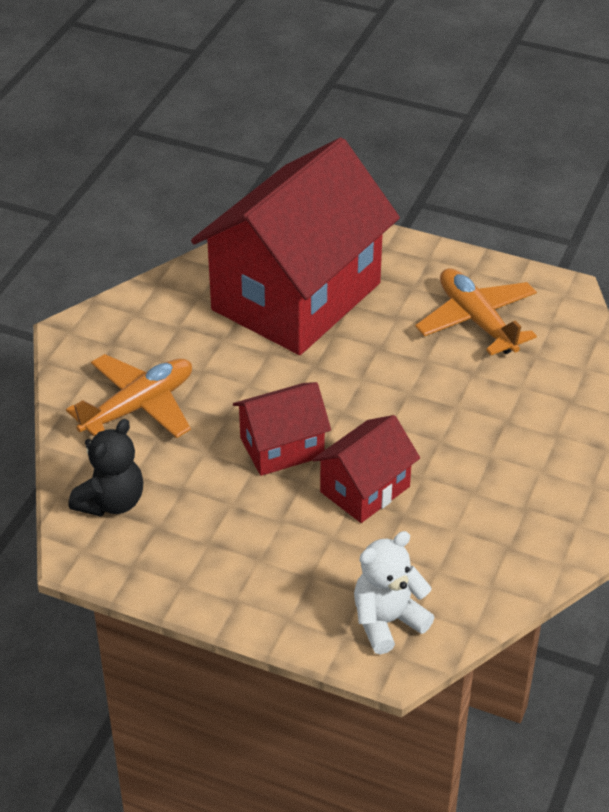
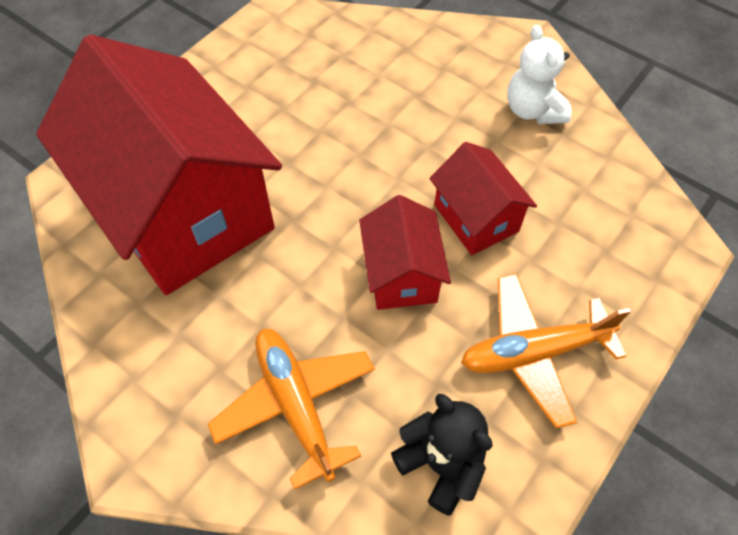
camera: 75 degrees left, 15 degrees up
white teddy bear [354,531,435,654] -> white teddy bear moved to [507,25,571,124]
orange plane [415,268,537,355] -> orange plane moved to [461,274,631,428]

